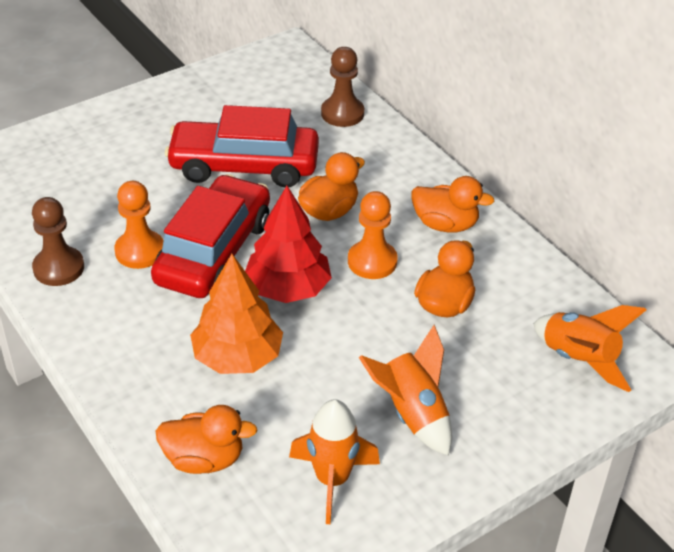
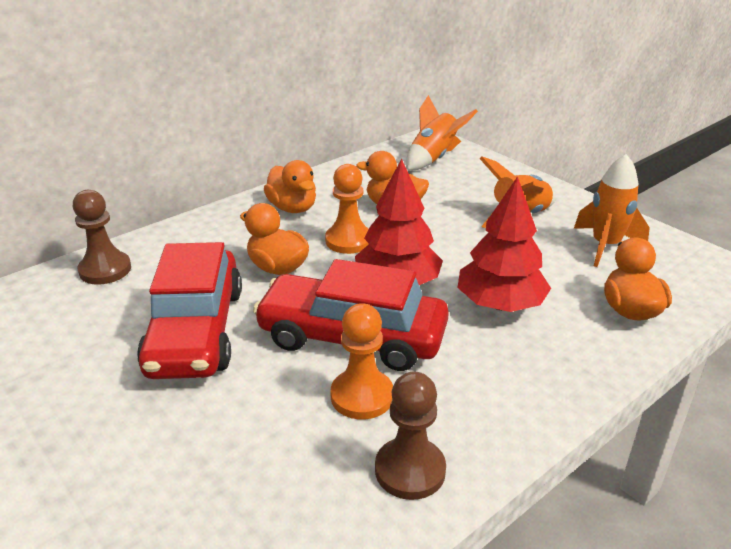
camera: 95 degrees left, 10 degrees down
orange tree [190,254,283,374] -> red tree [458,176,551,312]
orange duck [411,176,495,233] -> orange duck turned 135 degrees clockwise [264,160,316,213]

